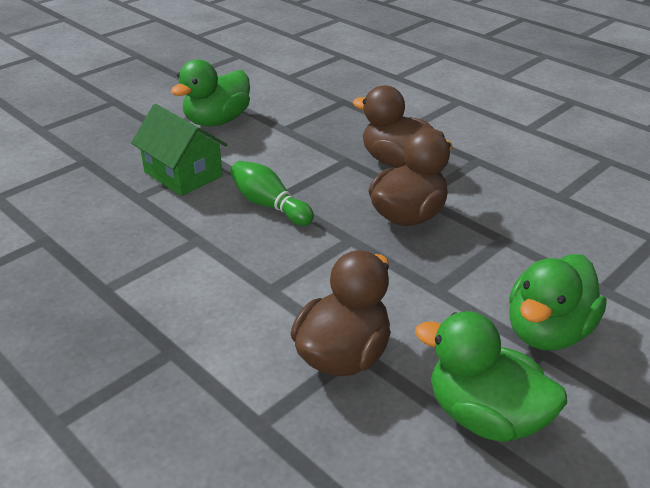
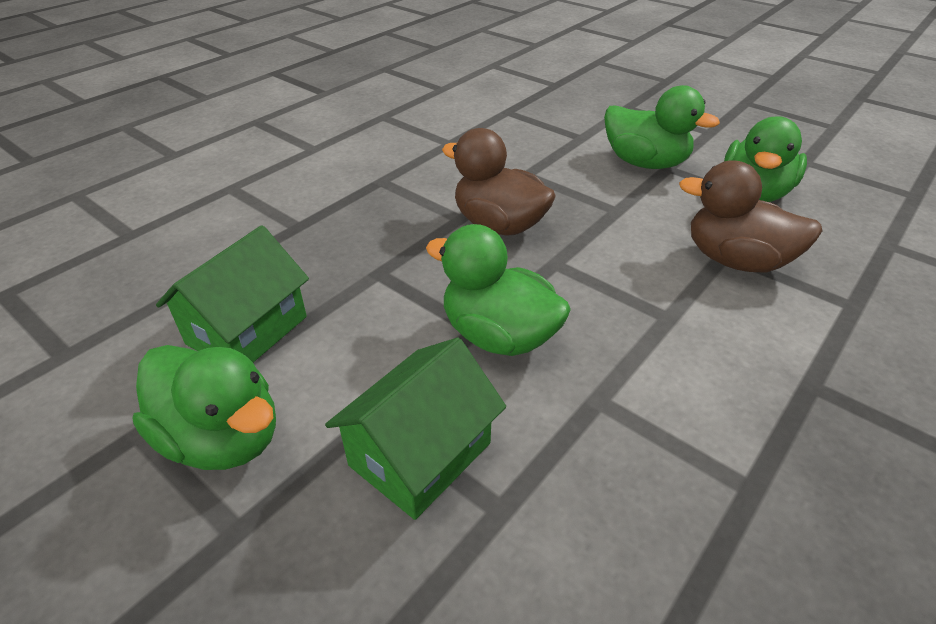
camera: 95 degrees left, 5 degrees up
green bowling pin [230,161,314,226] -> green duck [426,224,571,356]
brown duck [352,85,445,168] -> none
none -> green house [156,225,309,362]

